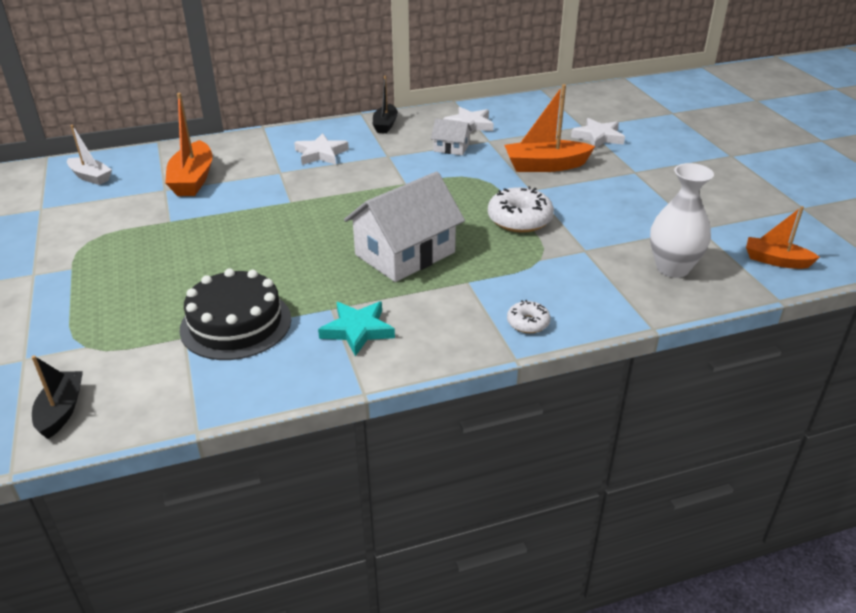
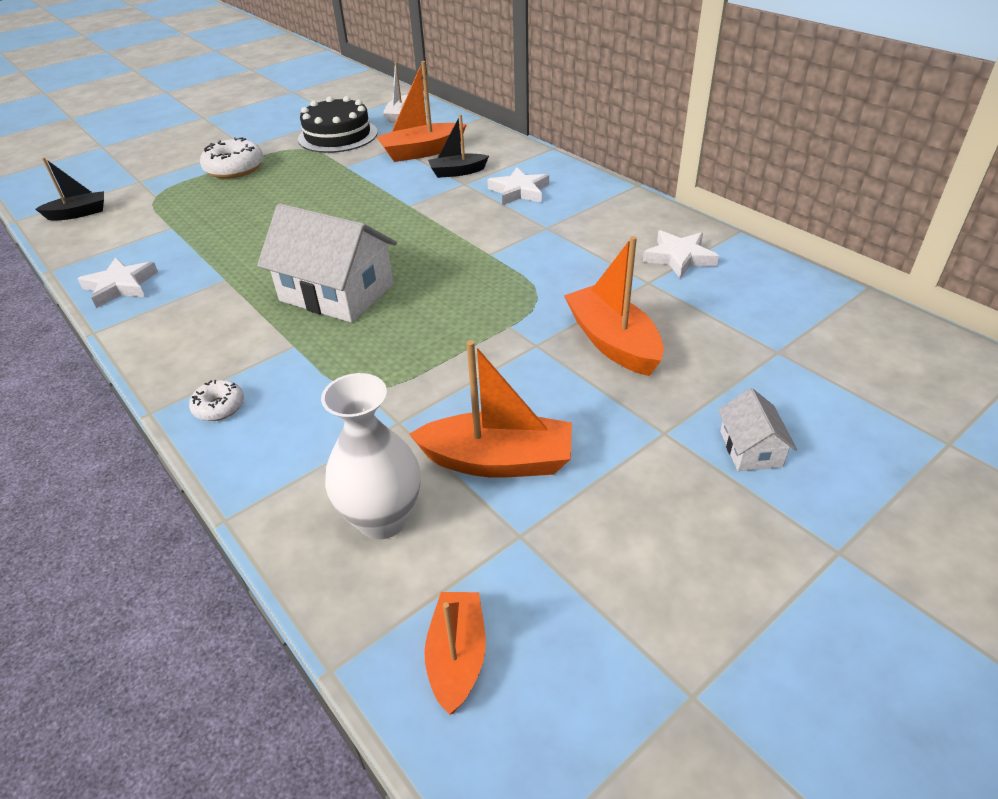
camera: 70 degrees right, 5 degrees up
black cake [179,268,291,360] -> black cake moved to [298,96,378,153]
turquoise star [318,302,395,356] -> none
black boat [373,76,398,133] -> black boat moved to [428,114,489,178]
white house [431,119,472,155] -> white house moved to [718,388,797,471]
white donut [488,186,554,233] -> white donut moved to [200,137,264,179]
white star [571,118,625,149] -> white star moved to [78,258,158,308]
none -> orange boat [409,340,572,478]

